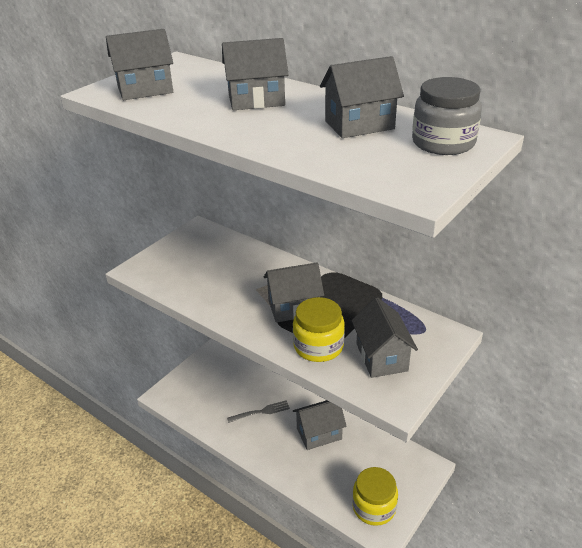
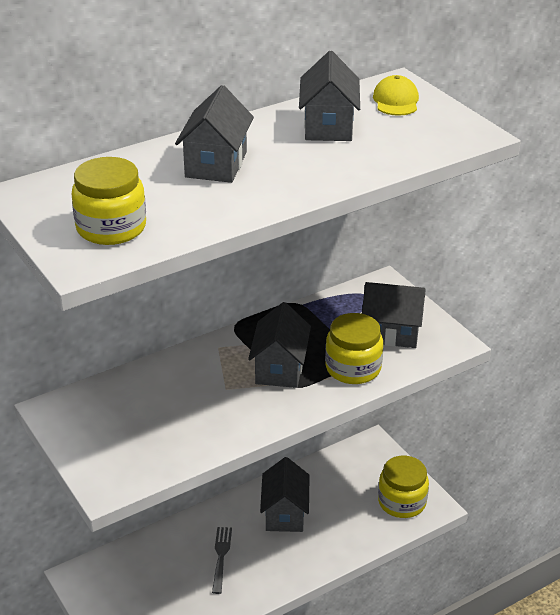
camera: 70 degrees left, 0 degrees up
grey house [106,29,173,100] -> yellow jar [71,157,146,245]
grey jar [412,77,482,155] -> yellow cap [373,75,419,116]

